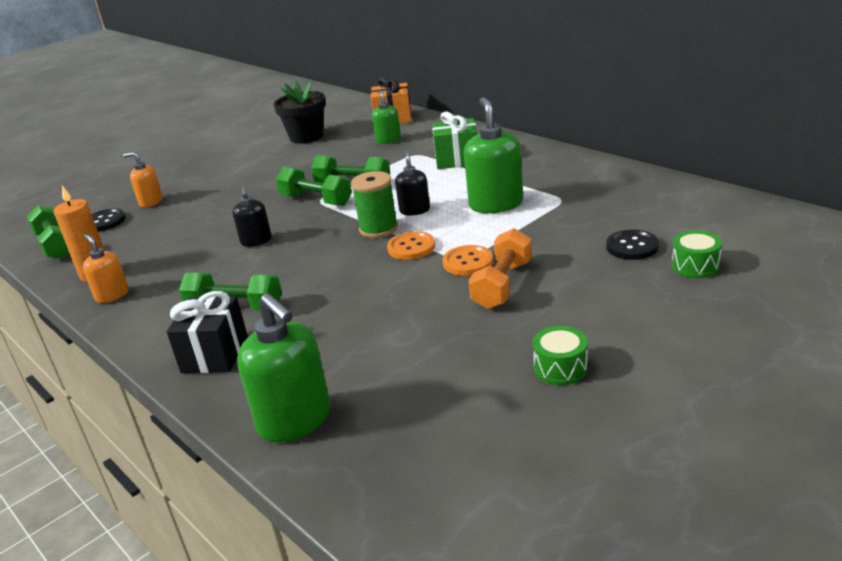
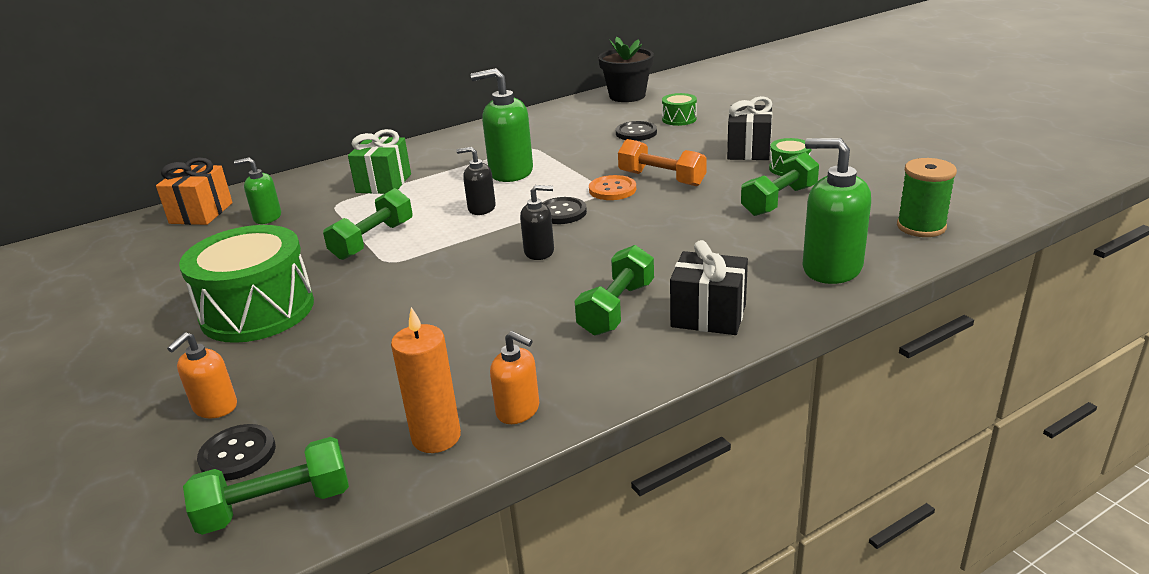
camera: 80 degrees left, 0 degrees up
orange soap dispenser [83,234,129,303] -> orange soap dispenser turned 120 degrees counterclockwise [490,331,539,424]
black soap dispenser [232,186,272,247] -> black soap dispenser moved to [520,185,554,260]
green soap dispenser [237,293,330,442] -> green soap dispenser turned 120 degrees counterclockwise [802,138,871,284]
black flower pot [274,80,326,144] -> black flower pot moved to [598,37,654,102]
green dumbbell [276,167,352,206] -> green dumbbell moved to [741,152,819,216]
green spool [351,171,398,238] -> green spool moved to [897,158,957,237]
orange button [387,231,435,260] -> black button [542,197,587,224]
none -> green drum [179,225,314,343]
none -> black gift [727,96,772,160]

